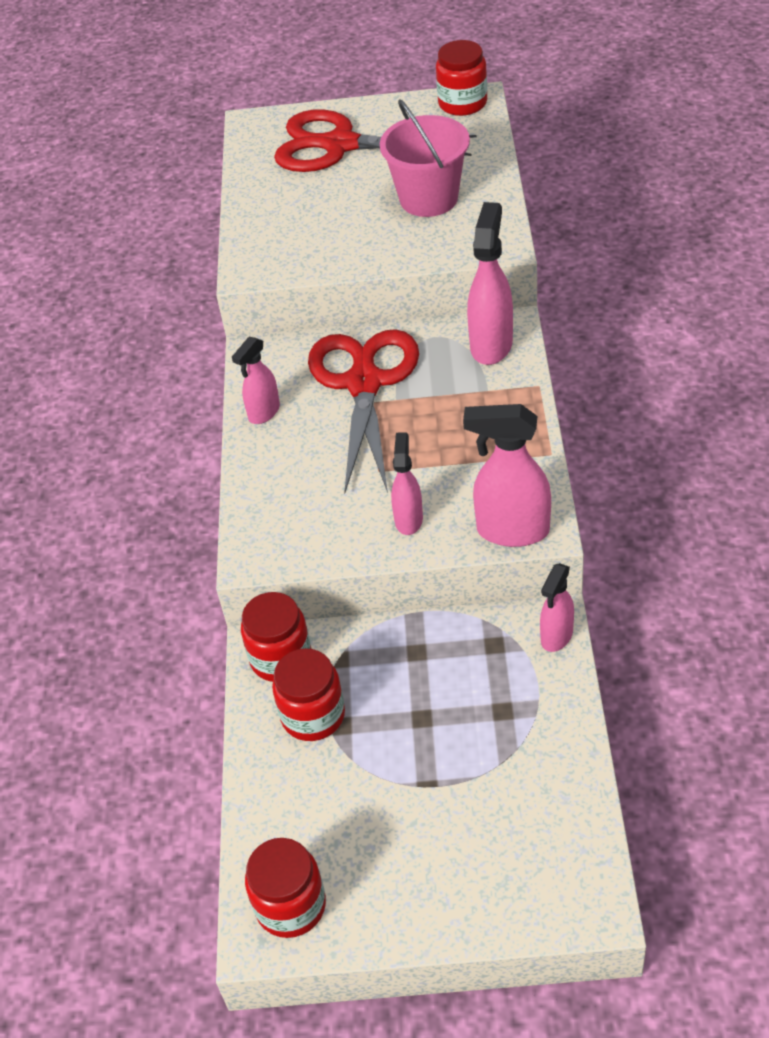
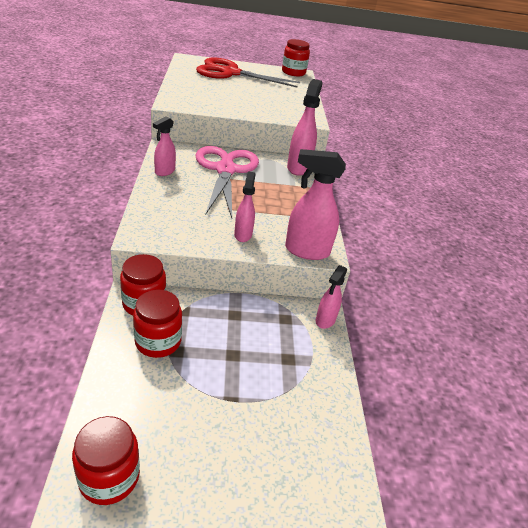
camera: 10 degrees left, 10 degrees down
red scissors [308,329,419,493] -> pink scissors [195,146,259,218]
pink bucket [380,99,470,217] -> none

